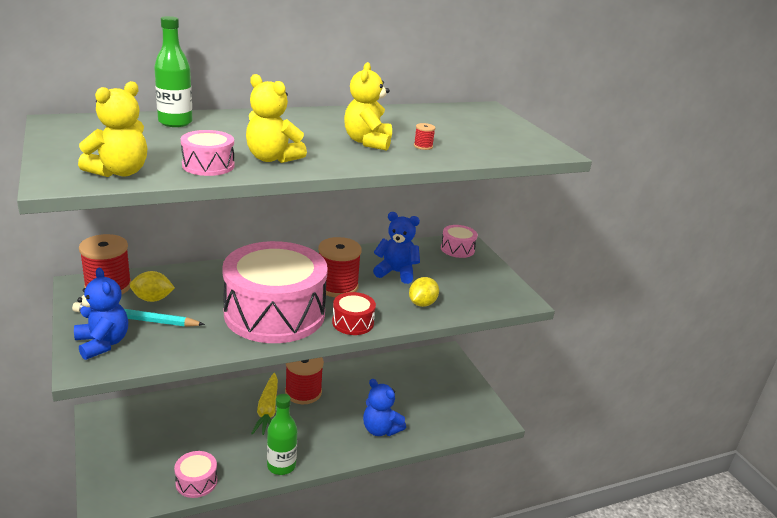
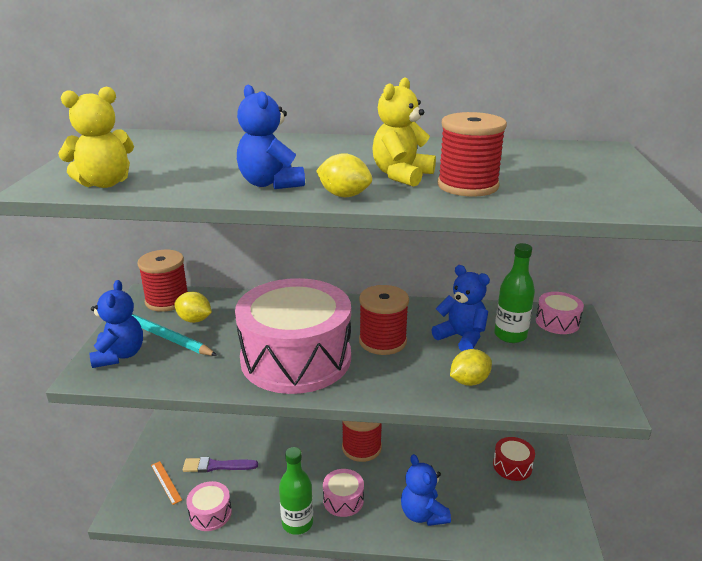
camera: 30 degrees right, 0 degrees up
green bottle [154,16,193,127] -> green bottle moved to [494,243,535,343]
pink drum [181,130,235,176] -> pink drum moved to [323,469,364,517]
yellow teddy bear [246,74,307,163] -> blue teddy bear [237,84,305,189]
yellow carrot [251,373,278,435] -> none
red drum [332,292,376,335] -> red drum moved to [493,437,535,481]
red spool [414,123,435,150] -> red spool [437,112,507,197], size x2.46
none -> orange ruler [151,461,182,505]
none -> purple brush [183,457,258,473]
none -> yellow lemon [316,153,372,197]

